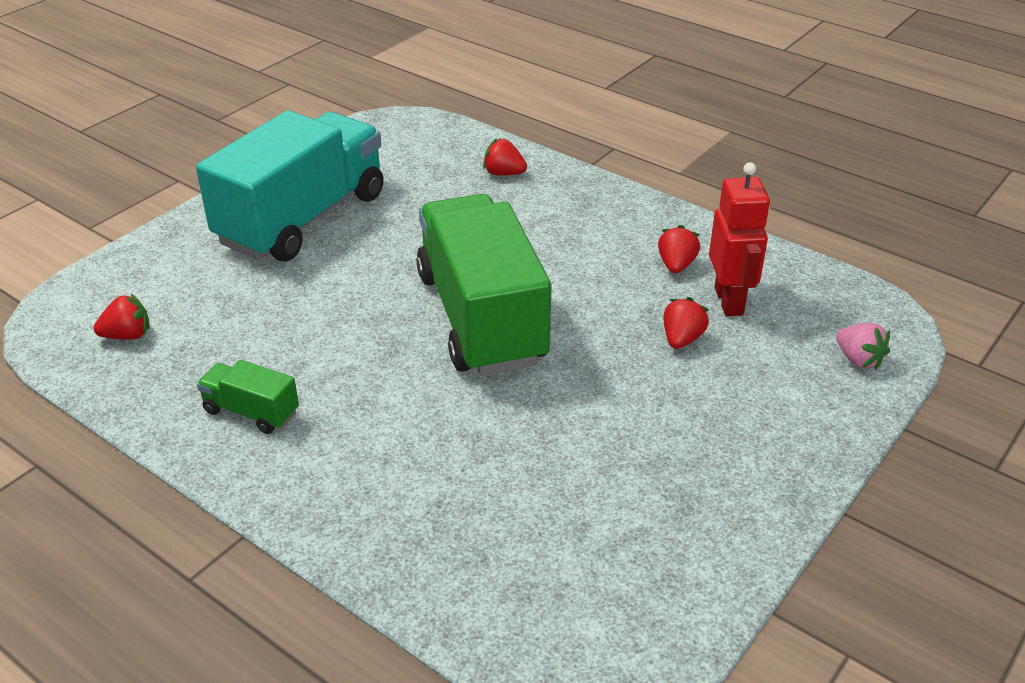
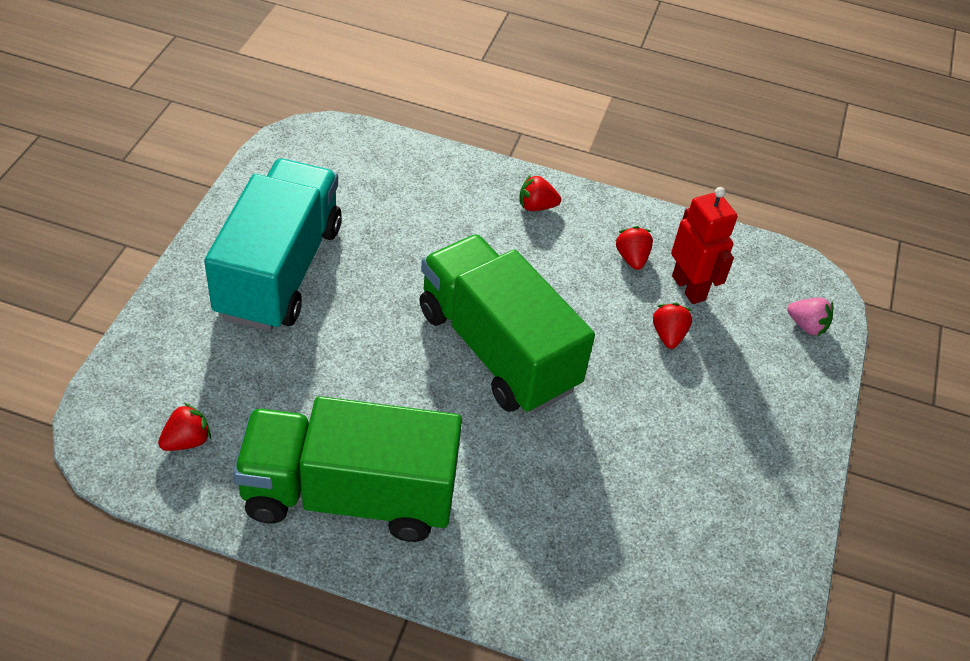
camera: 25 degrees left, 10 degrees up
green truck [197,360,299,434] -> green truck [233,396,462,542], size x2.39
red strawberry [483,138,527,176] -> red strawberry moved to [519,174,561,211]

